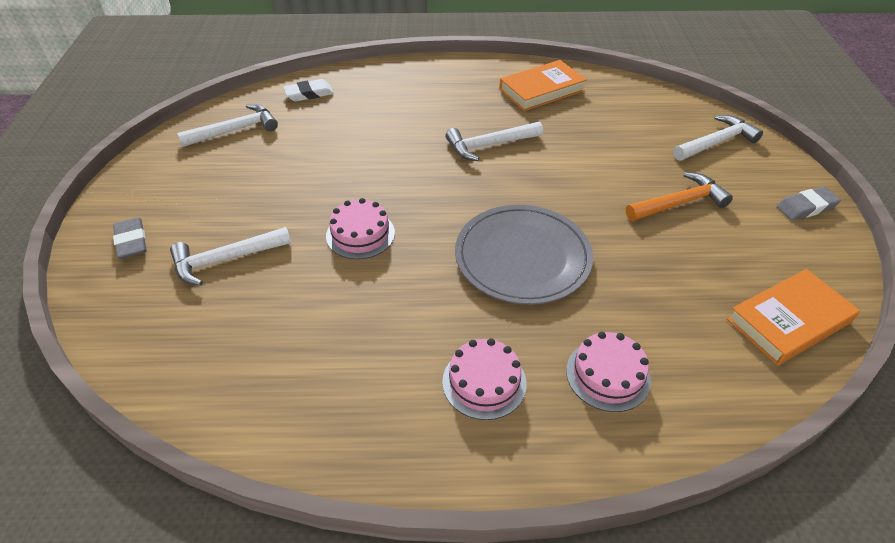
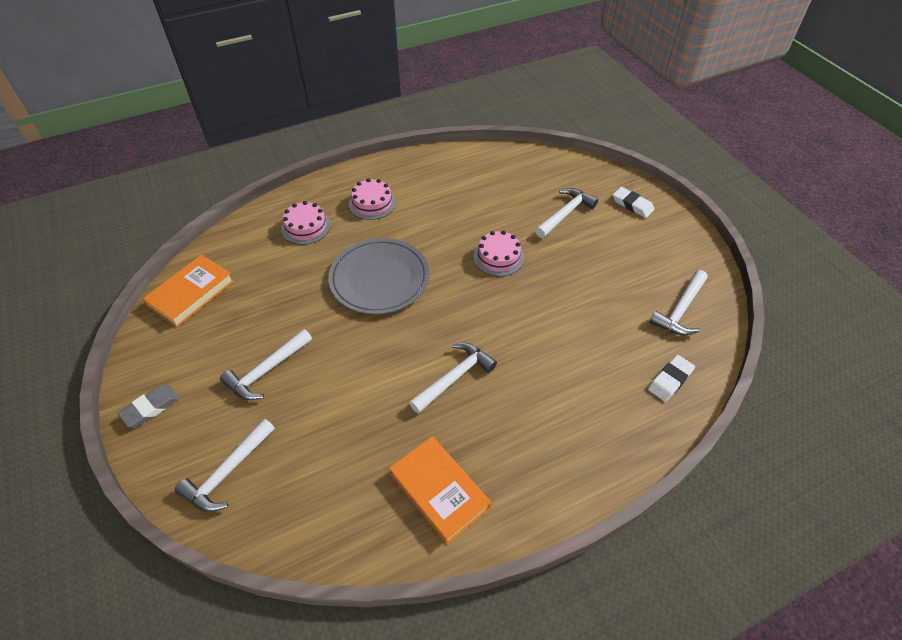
camera: 155 degrees right, 5 degrees up
grey eraser [113,217,147,259] -> white eraser [613,187,654,218]
orange book [499,60,587,111] -> orange book turned 75 degrees counterclockwise [389,436,491,544]
orange hammer [626,172,733,221] -> white hammer [220,329,312,400]

